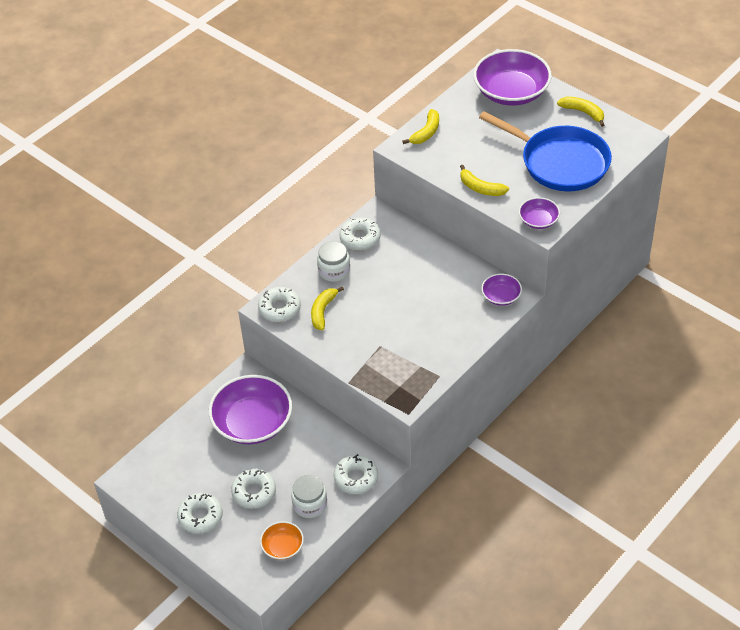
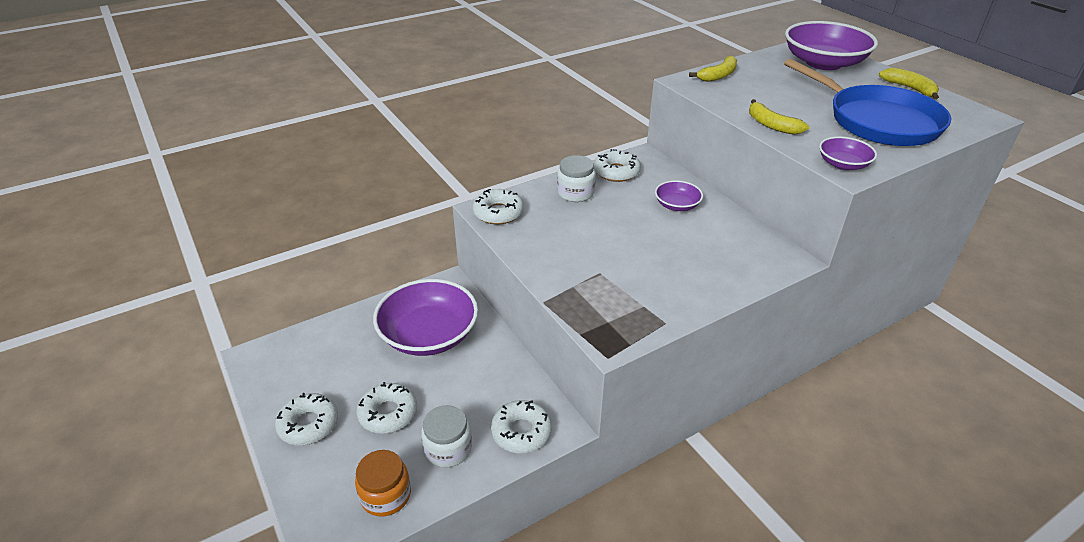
camera: 15 degrees right, 10 degrees down
orange bowl [260,521,304,560] -> orange jar [355,450,411,517]
yellow banana [311,286,344,330] -> none
purple bowl [481,274,522,306] -> purple bowl moved to [655,180,703,211]

